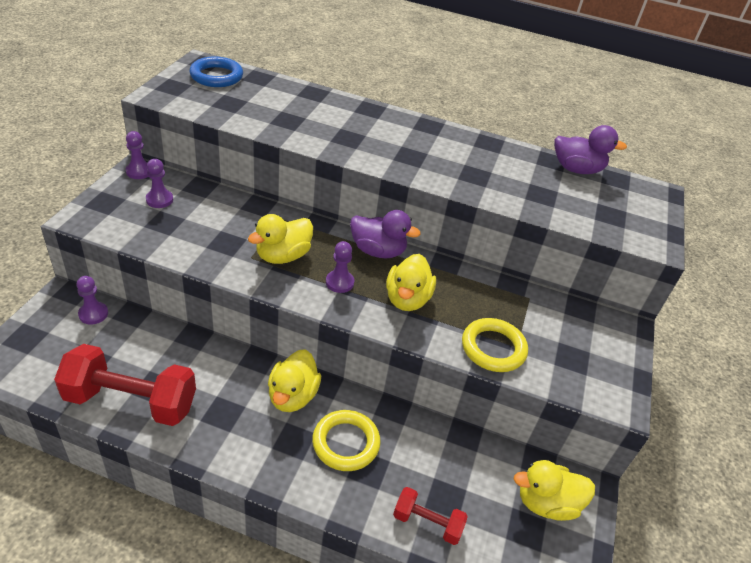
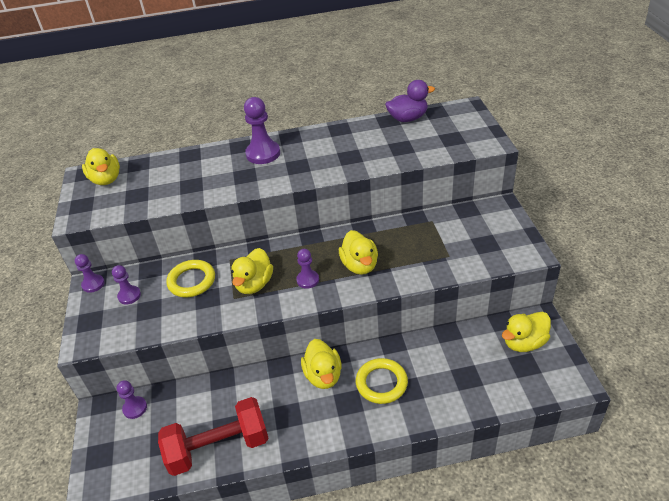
camera: 20 degrees left, 0 degrees up
blue ring [190,56,243,87] -> yellow duck [82,148,120,185]
purple duck [350,210,421,258] -> none
red dumbbell [393,487,468,545] -> none
yellow ring [462,318,528,372] -> yellow ring moved to [166,260,215,297]
none -> purple pawn [244,97,280,164]

